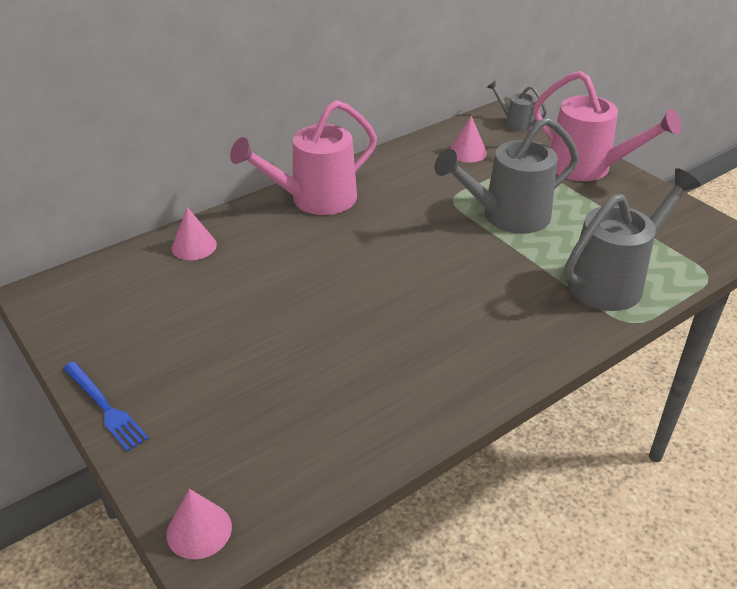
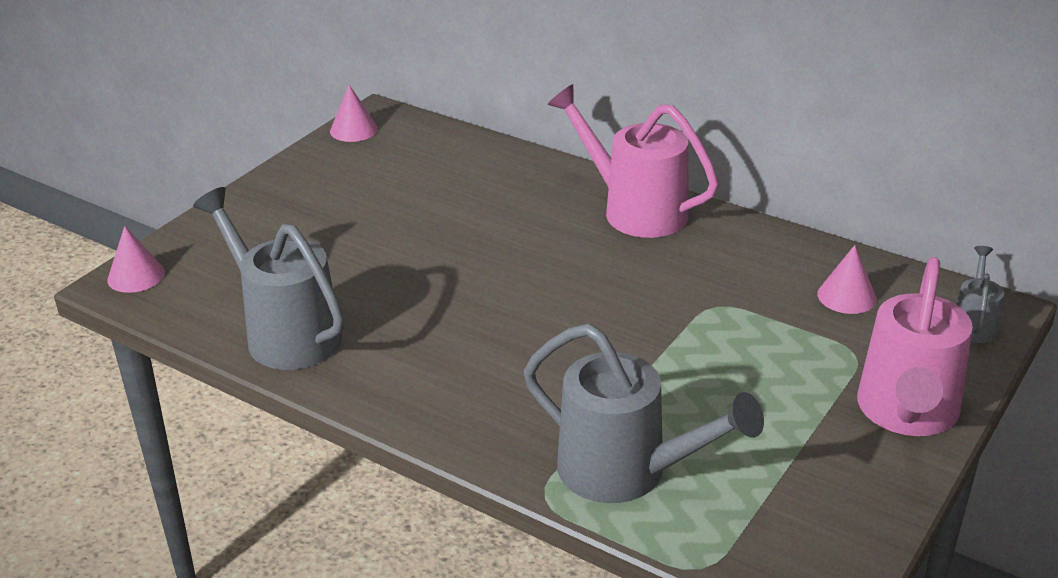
camera: 70 degrees right, 5 degrees down
blue fork [63,362,149,452] -> none
pink cone [172,207,217,260] -> pink cone moved to [330,85,378,142]
grey watering can [434,117,579,234] -> grey watering can moved to [193,187,344,370]

